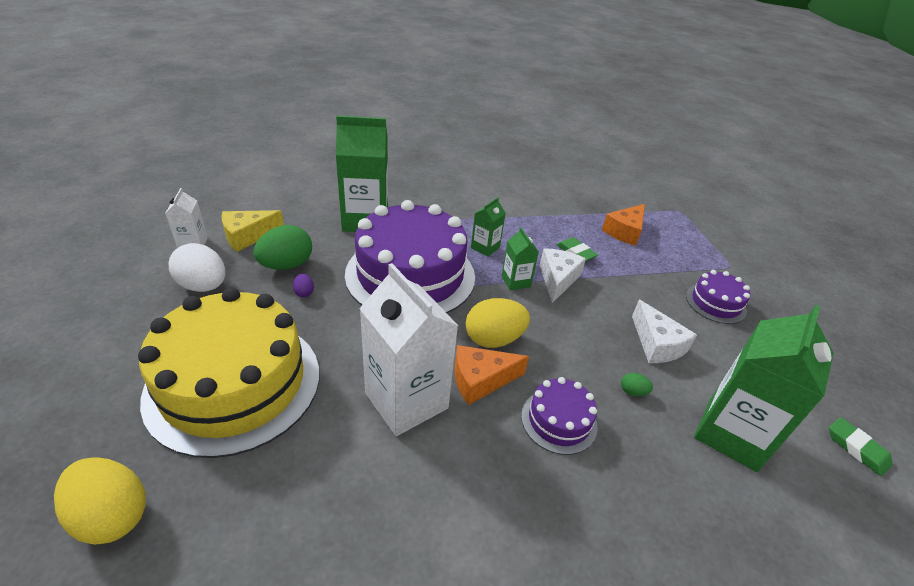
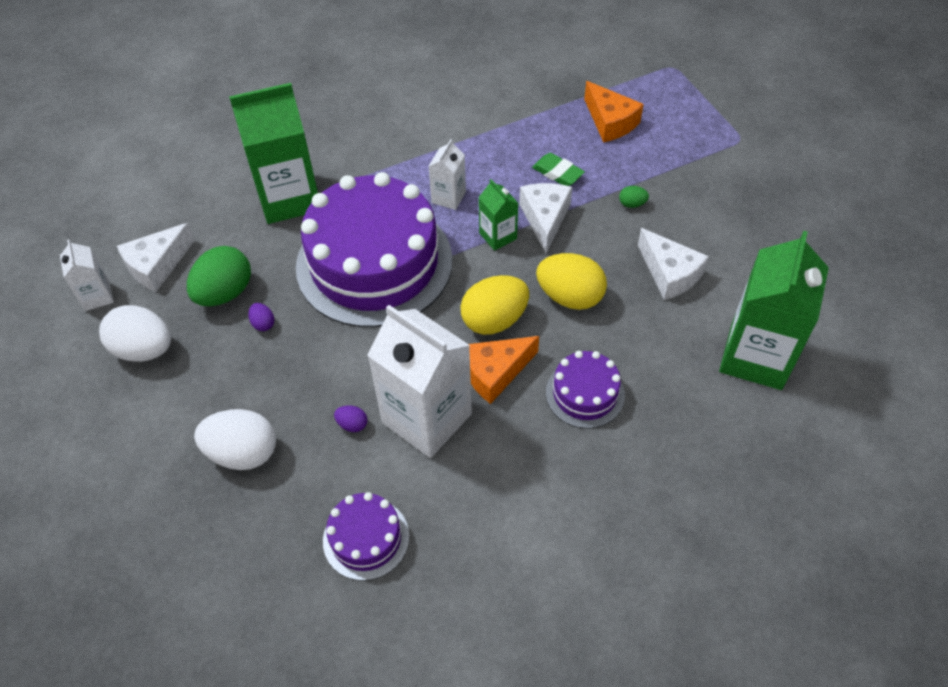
camera: 10 degrees left, 15 degrees up
yellow egg [54,457,146,545] -> yellow egg moved to [536,253,607,310]
yellow cake [138,287,319,458] -> white egg [194,409,276,470]
yellow cheese [221,210,284,252] -> white cheese [117,223,195,292]
green carton [471,197,506,257] -> white carton [428,139,466,210]
orange cheese [602,204,645,246] -> orange cheese turned 60 degrees counterclockwise [584,81,644,142]
green egg [621,373,653,396] -> green egg moved to [619,186,649,208]
purple cake [686,270,750,324] -> purple cake moved to [323,492,409,581]
green eraser [829,417,893,476] -> none
none -> purple egg [334,405,367,432]

